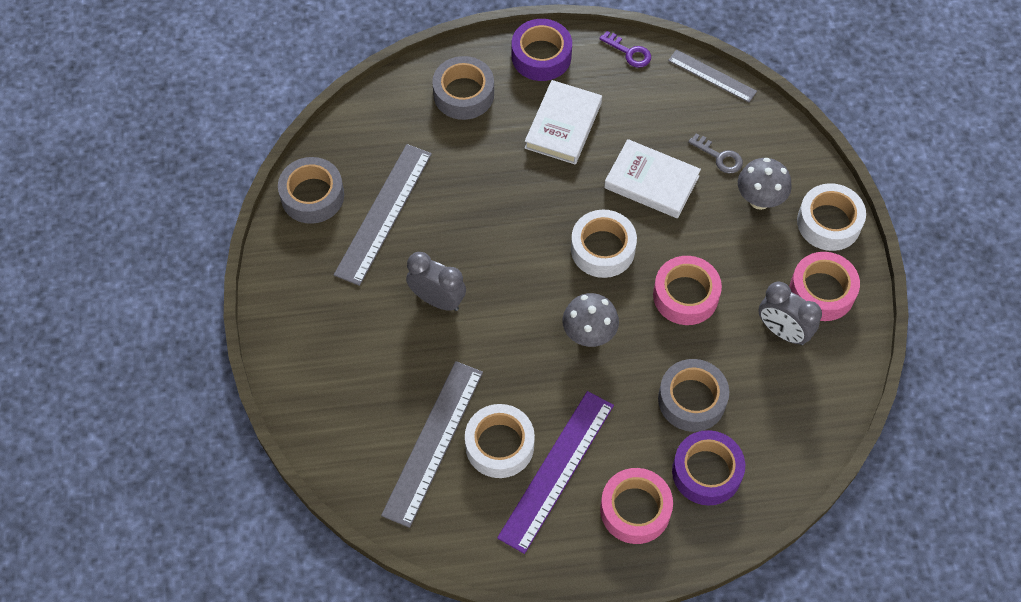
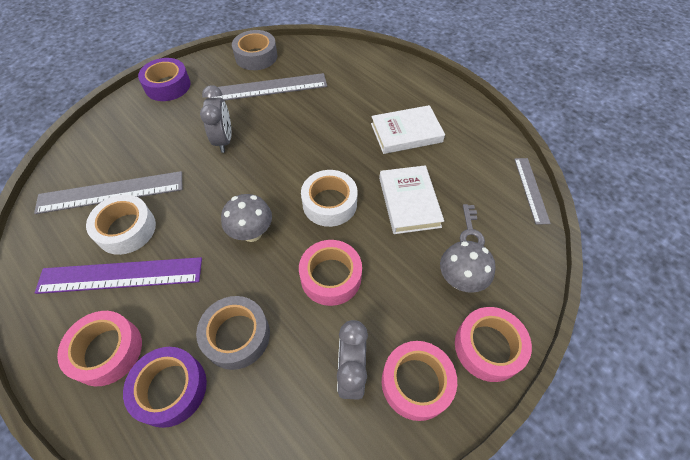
camera: 55 degrees right, 5 degrees down
grey tape [432,56,494,120] -> none
purple tape [512,19,572,81] -> purple tape moved to [138,58,191,101]
purple key [599,31,651,68] -> none
white tape [797,183,866,251] -> pink tape [455,307,532,382]

